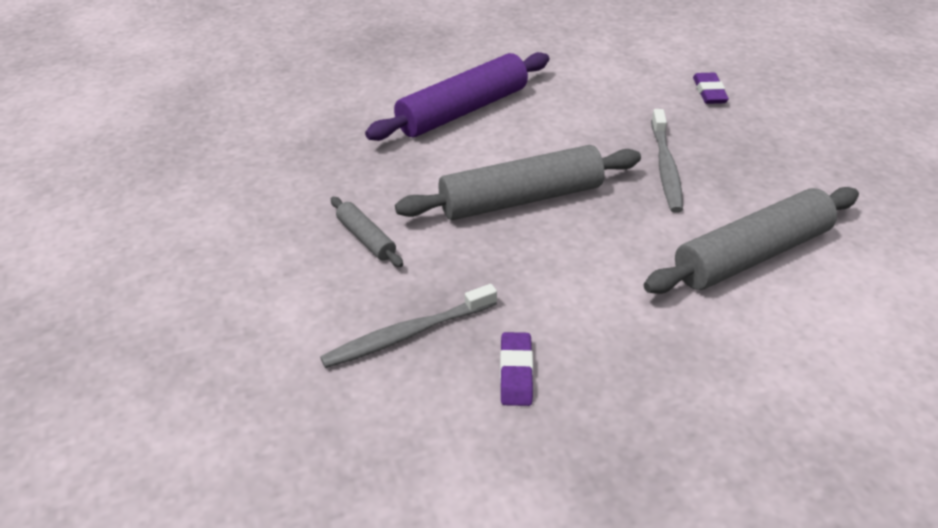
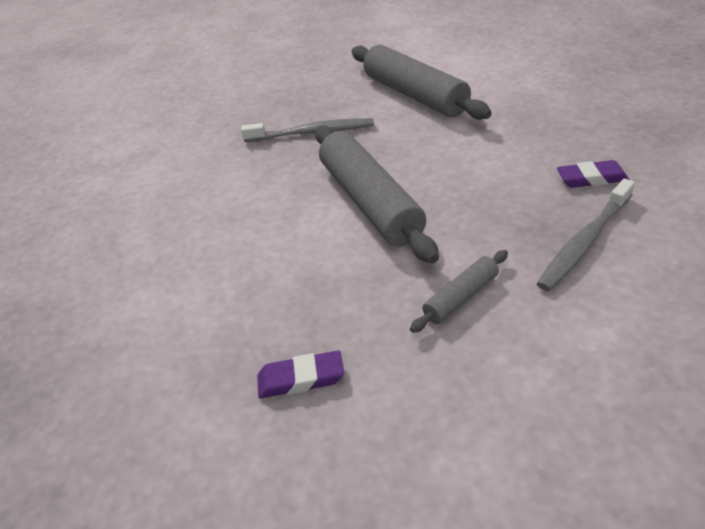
camera: 90 degrees left, 0 degrees up
grey toothbrush [320,284,497,368] -> grey toothbrush turned 75 degrees clockwise [537,179,635,291]
purple rolling pin [365,52,549,141] -> none
purple eraser [693,73,729,104] -> purple eraser moved to [257,350,344,399]

